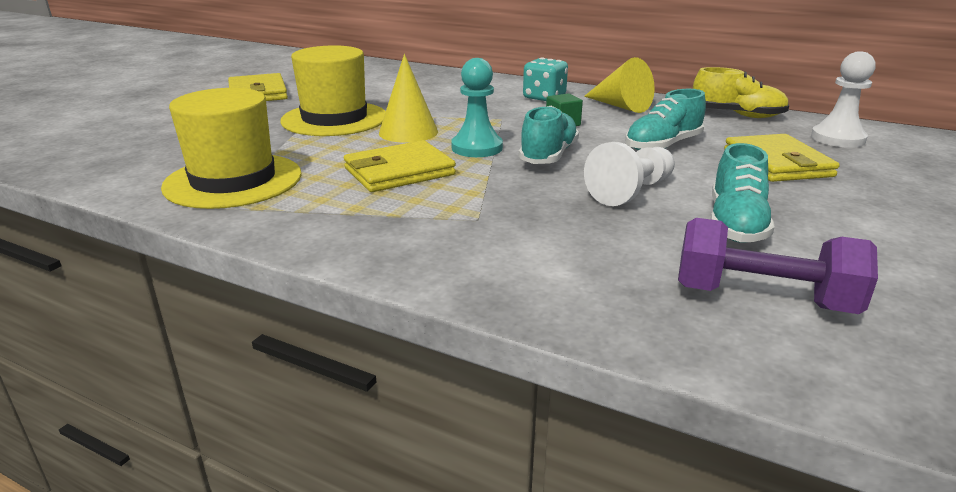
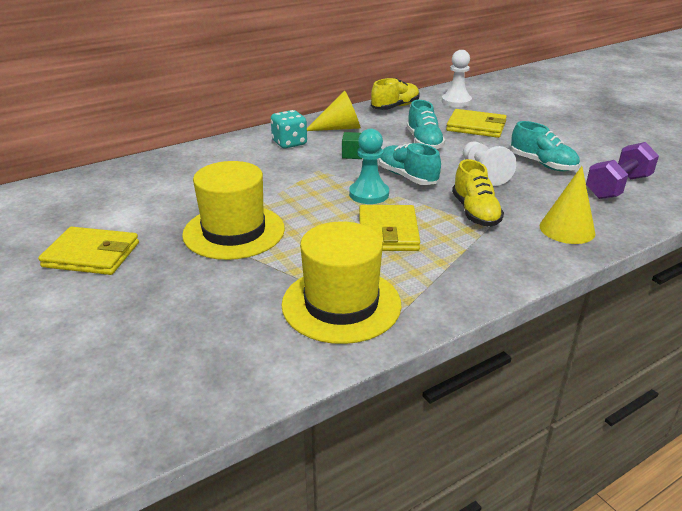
camera: 60 degrees left, 5 degrees up
yellow cone [379,54,438,143] -> yellow cone moved to [540,166,595,244]
none -> yellow shoe [452,159,504,227]

